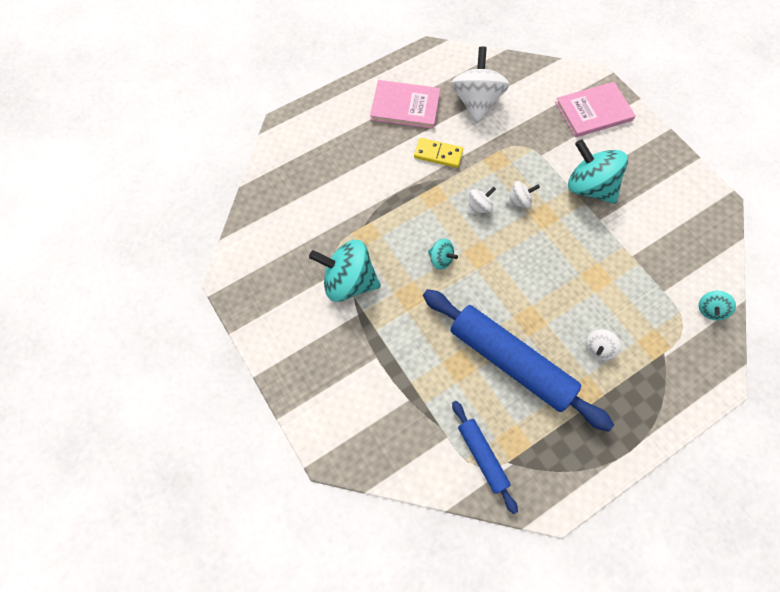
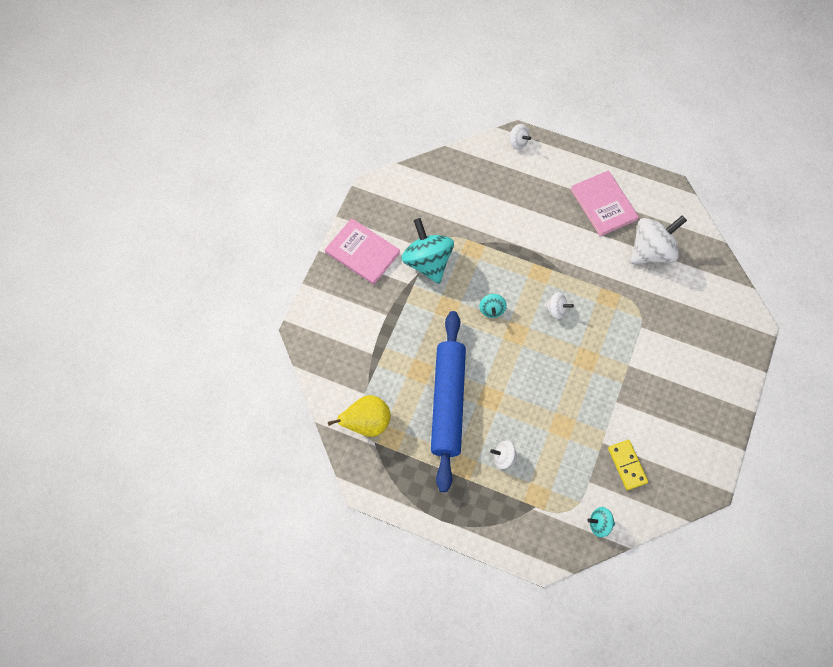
camera: 55 degrees right, 0 degrees up
yellow domino [414,138,463,168] -> yellow domino moved to [608,440,648,490]
blue rolling pin [452,401,518,514] -> yellow pear [328,395,391,437]
white spinning top [506,181,540,208] -> white spinning top moved to [508,124,531,149]
pink book [555,82,636,137] -> pink book moved to [325,218,400,285]
turquoise spinning top [568,139,628,204] -> none

